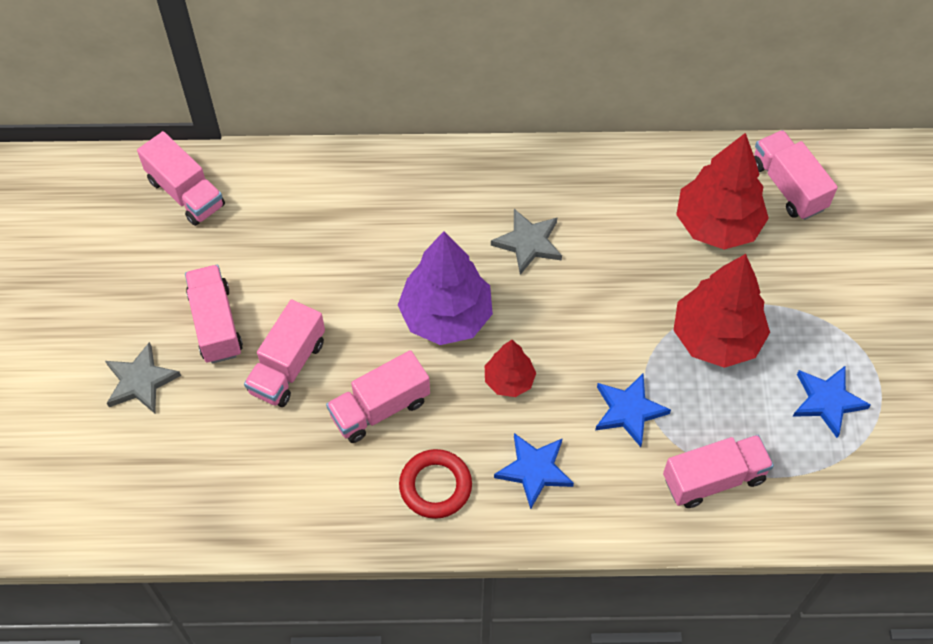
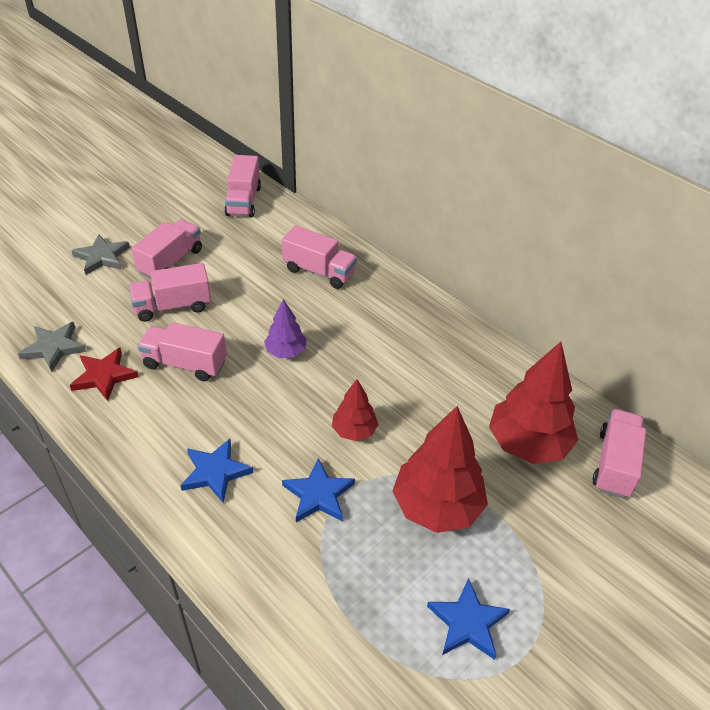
camera: 45 degrees right, 15 degrees down
purple tree [398,231,493,345] -> purple tree [264,299,307,358], size x0.54
red ring [399,449,472,519] -> none
red tree [485,340,536,397] -> red tree moved to [332,379,379,441]
grey star [491,209,562,275] -> grey star moved to [18,322,86,372]
pink truck [663,435,774,508] -> pink truck moved to [282,225,357,289]
none -> red star [70,348,139,401]

